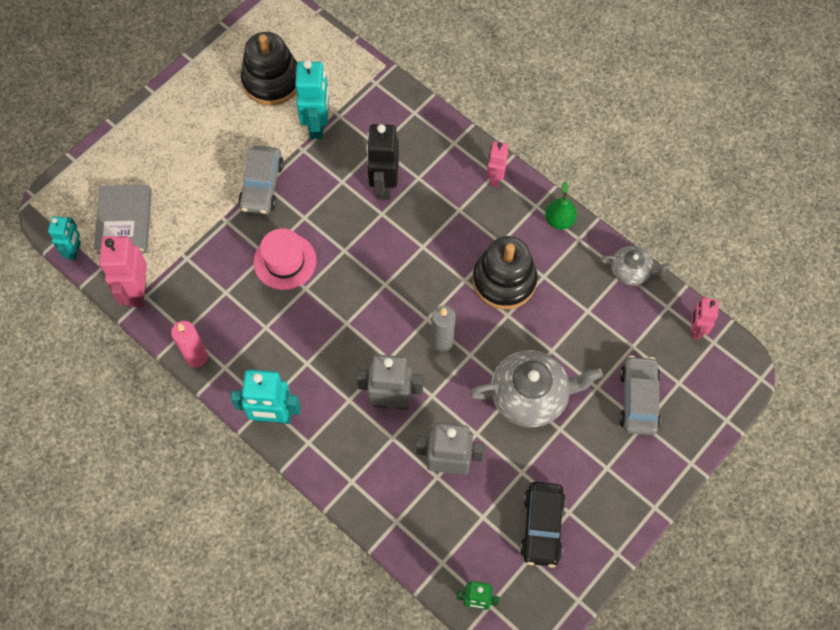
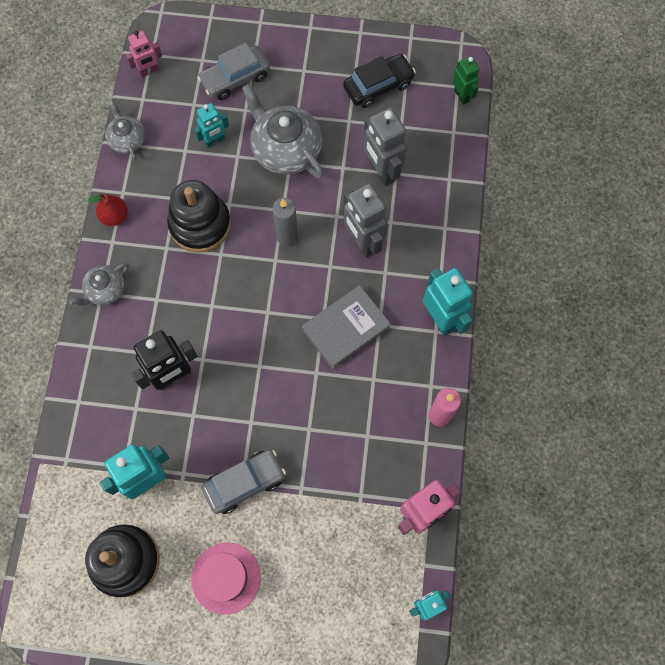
camera: 125 degrees left, 5 degrees up
grey book [94,185,152,254] -> grey book moved to [302,285,391,369]
pink hat [254,228,316,290] -> pink hat moved to [191,543,261,615]
pink robot [487,141,508,187] -> grey teapot [69,263,129,306]
green pear [545,181,577,230] -> red pear [88,193,128,226]
none -> turquoise robot [194,103,229,148]

